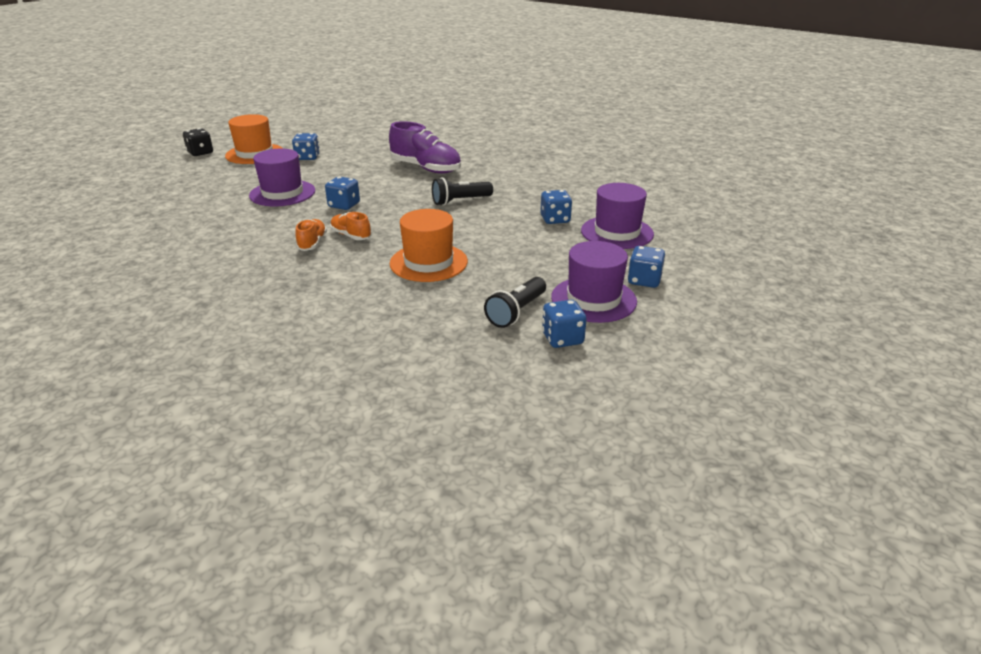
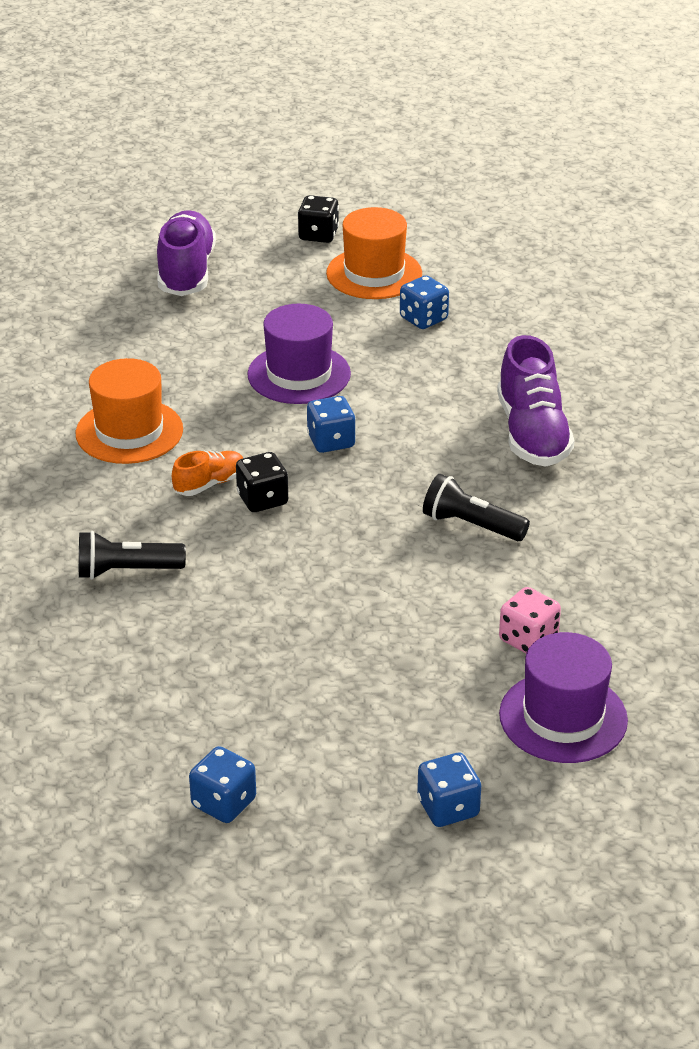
camera: 50 degrees right, 5 degrees up
orange shoe [330,212,371,240] -> black dice [236,452,288,512]
orange hat [390,209,468,282] -> orange hat moved to [75,358,183,464]
black flashlight [484,277,546,328] -> black flashlight moved to [79,531,186,580]
blue dice [540,190,572,224] -> pink dice [499,587,561,653]
purple hat [551,241,637,323] -> none
none -> purple shoe [157,210,216,296]

